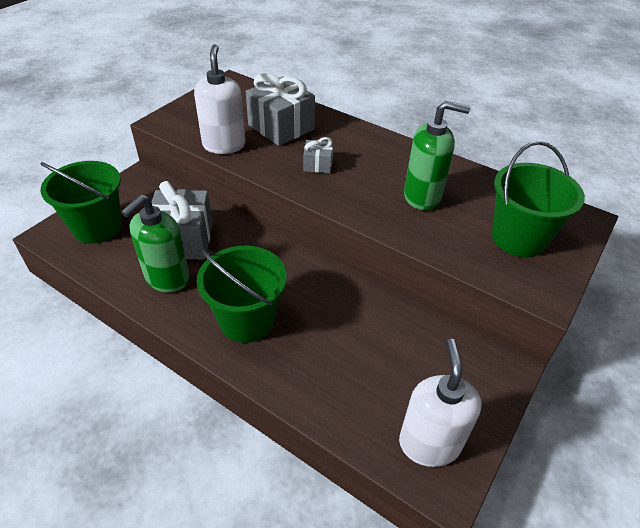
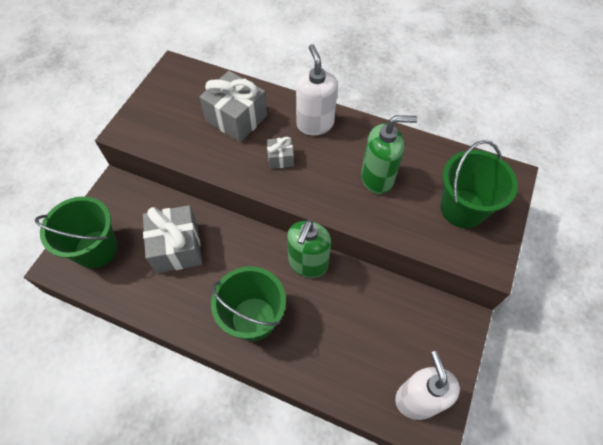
camera: 10 degrees left, 15 degrees up
green soap dispenser [121,194,190,293] -> green soap dispenser moved to [287,220,331,278]
white soap dispenser [194,44,246,154] -> white soap dispenser moved to [296,44,338,135]

